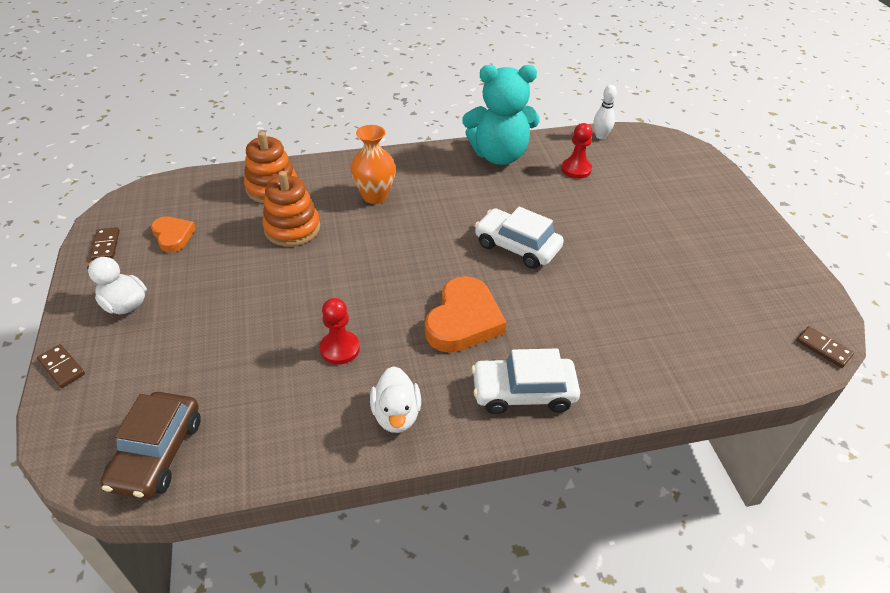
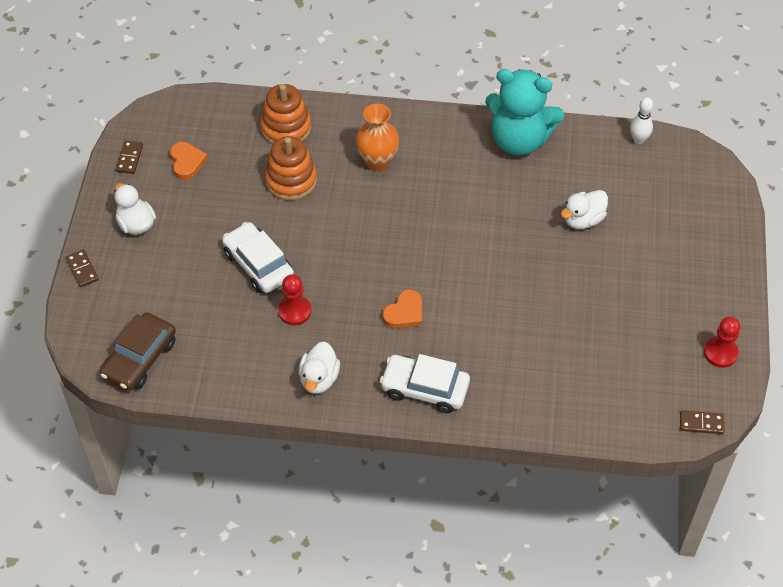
camera: 20 degrees right, 10 degrees up
orange heart [425,276,506,353] -> orange heart [383,289,422,329], size x0.59
white car [475,207,564,269] -> white car moved to [222,222,294,293]
red pawn [561,123,593,179] -> red pawn moved to [704,317,740,368]
brown domino [796,326,854,368] -> brown domino turned 60 degrees counterclockwise [680,410,724,434]
none -> white duck [561,190,608,229]

